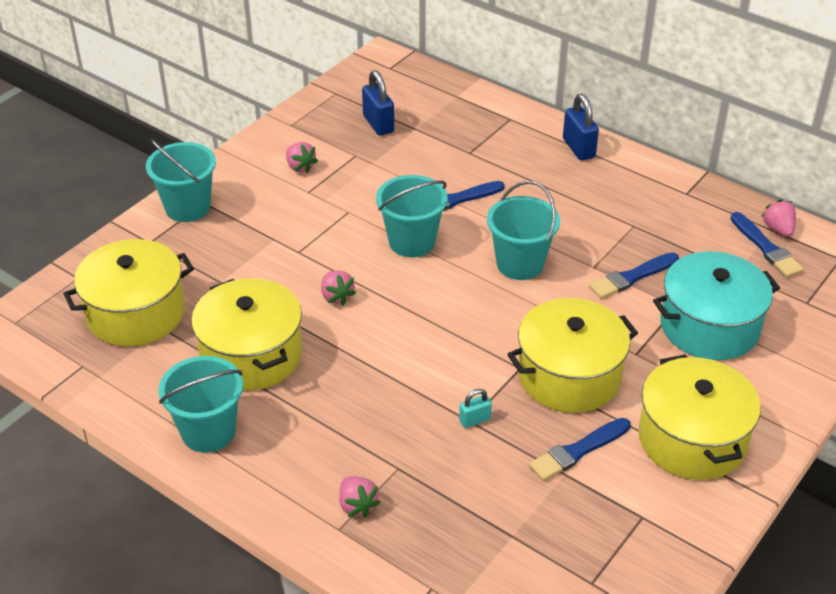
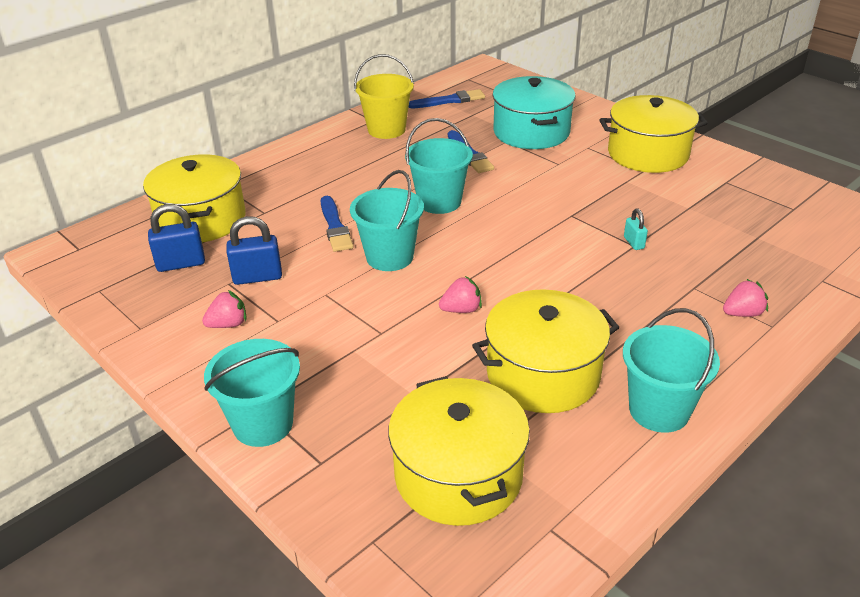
camera: 80 degrees left, 5 degrees down
yellow pot [507,298,638,413] -> yellow pot moved to [143,154,246,242]
blue brush [529,418,631,481] -> none
blue padlock [563,94,599,160] -> blue padlock moved to [226,216,282,285]
pink strawberry [761,199,796,237] -> none
none -> yellow bucket [354,54,414,139]

